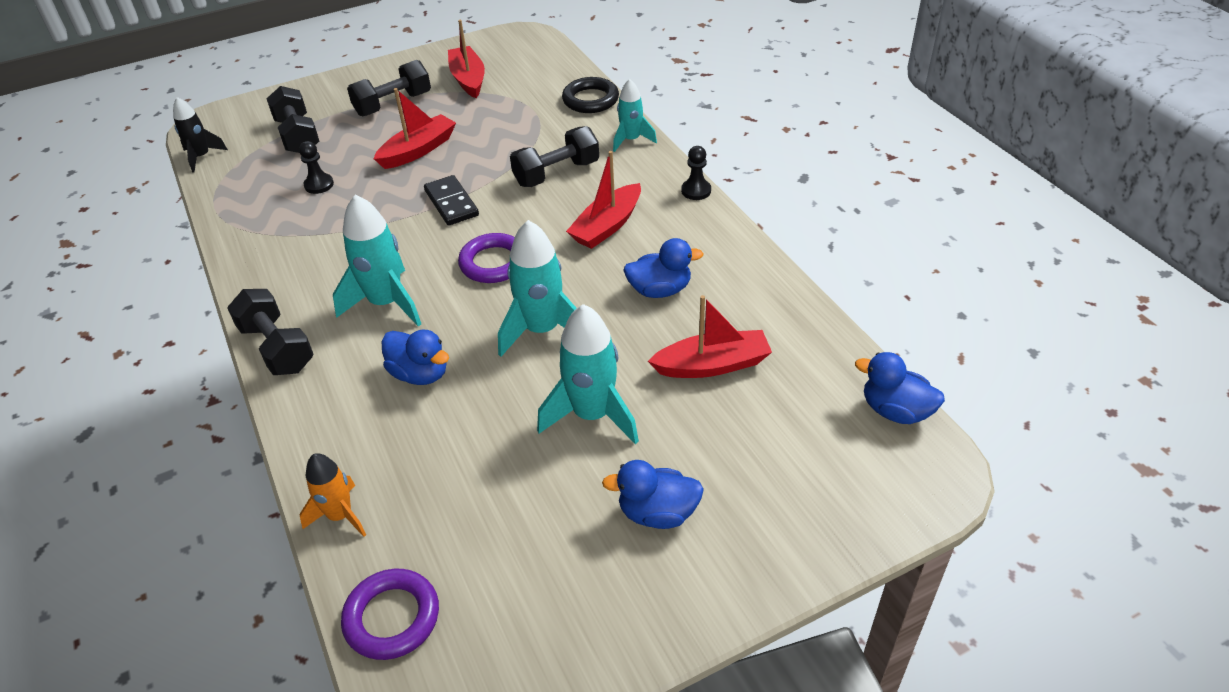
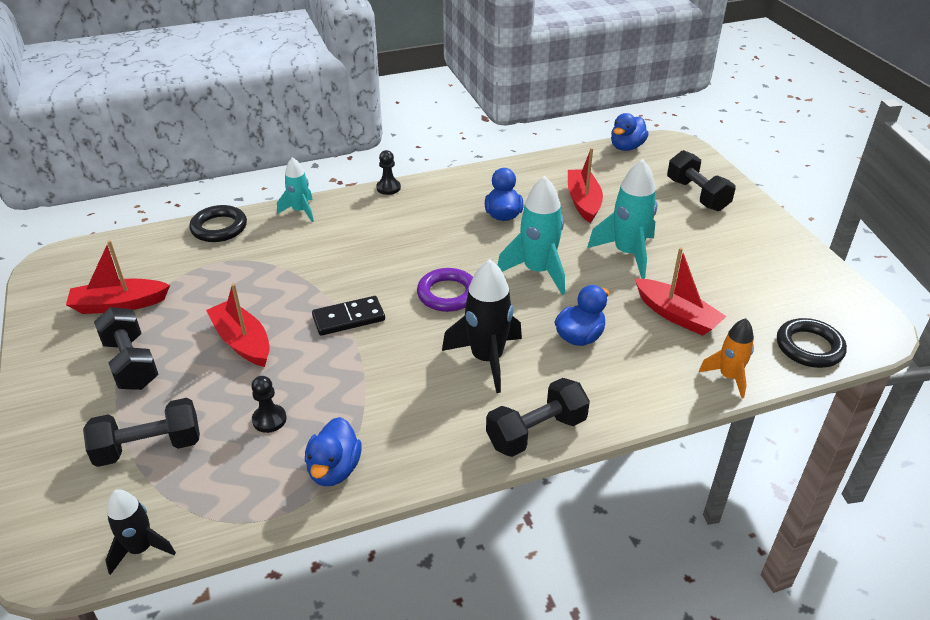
camera: 85 degrees left, 5 degrees down
turquoise rocket [333,195,421,326] -> black rocket [442,259,522,393]
purple ring [341,569,439,660] -> black ring [777,318,847,368]
black dumbbell [510,126,599,187] -> black dumbbell moved to [667,150,736,211]
red boat [566,151,641,249] -> red boat moved to [635,247,727,336]
blue duck [602,460,704,529] -> blue duck moved to [305,417,362,486]

